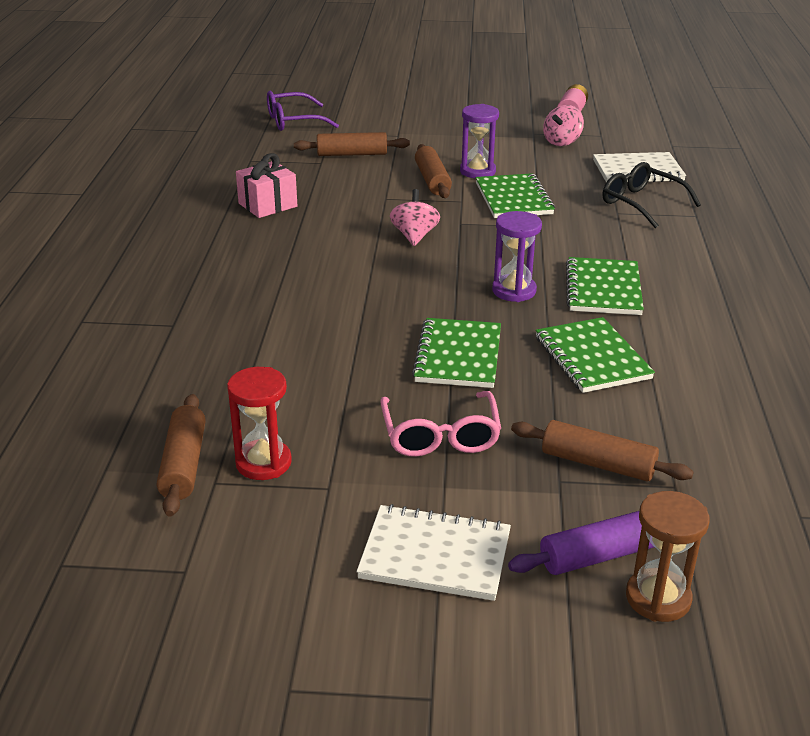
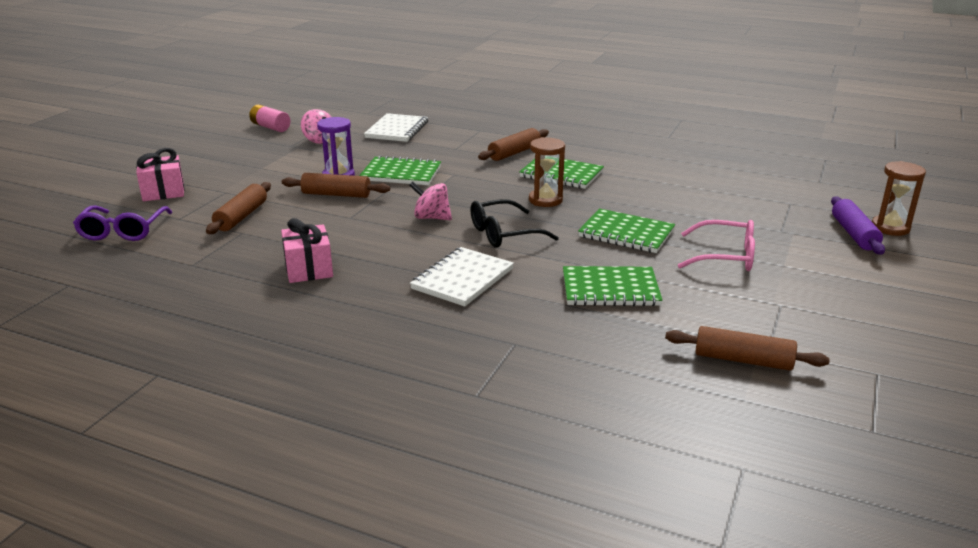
camera: 70 degrees left, 5 degrees down
red hourglass [227,367,292,480] -> none
white notebook [357,504,511,601] -> white notebook moved to [410,247,514,307]
purple hourglass [492,211,542,302] -> brown hourglass [529,137,565,207]
brown rolling pin [511,420,694,481] -> brown rolling pin moved to [478,128,549,161]
green notebook [536,317,655,393] -> green notebook moved to [563,266,662,306]
black glasses [603,162,701,228] -> black glasses moved to [470,199,559,248]
none -> pink gift [136,148,184,201]

